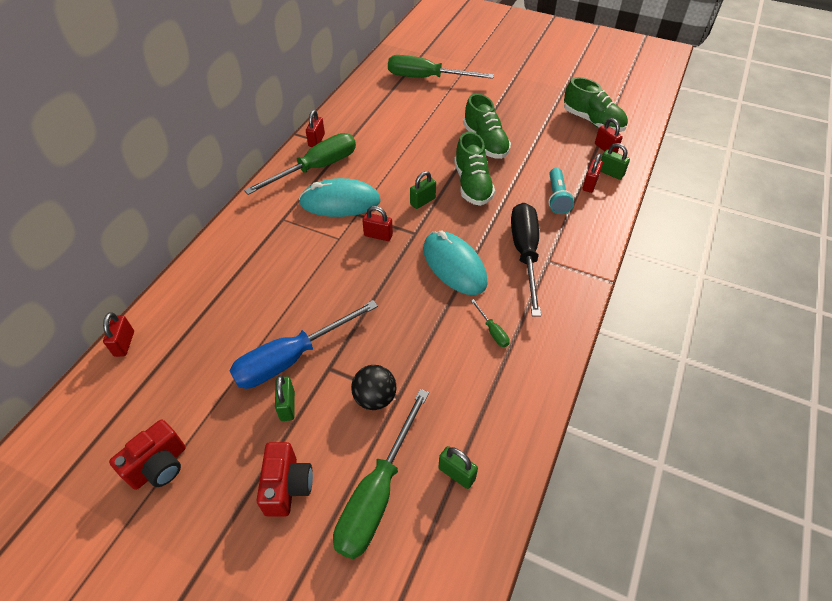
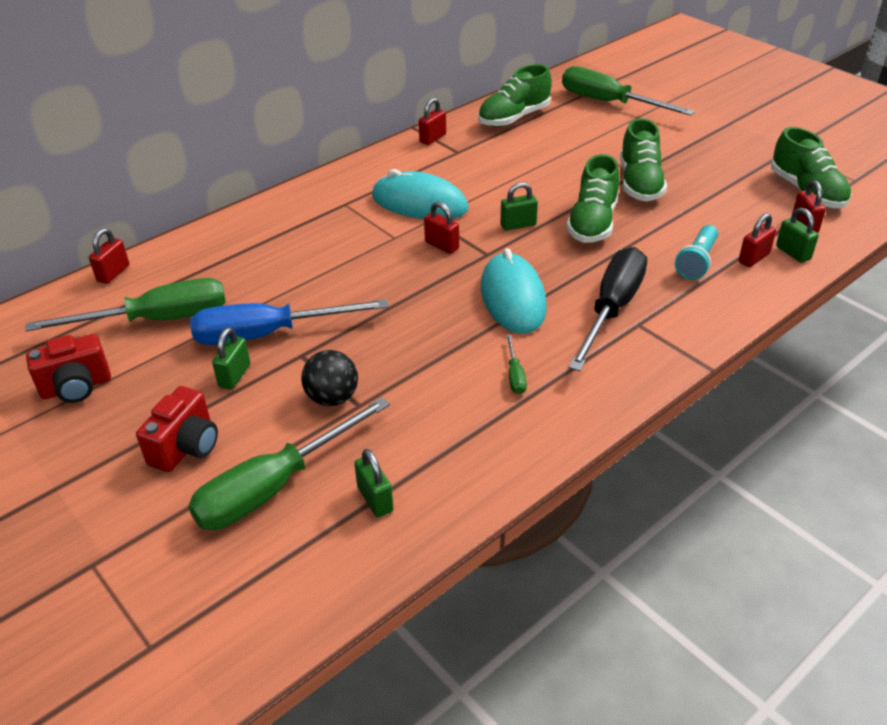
camera: 25 degrees right, 10 degrees down
green screwdriver [244,133,356,195] -> green screwdriver moved to [25,278,226,332]
none -> green shoe [478,64,552,127]

